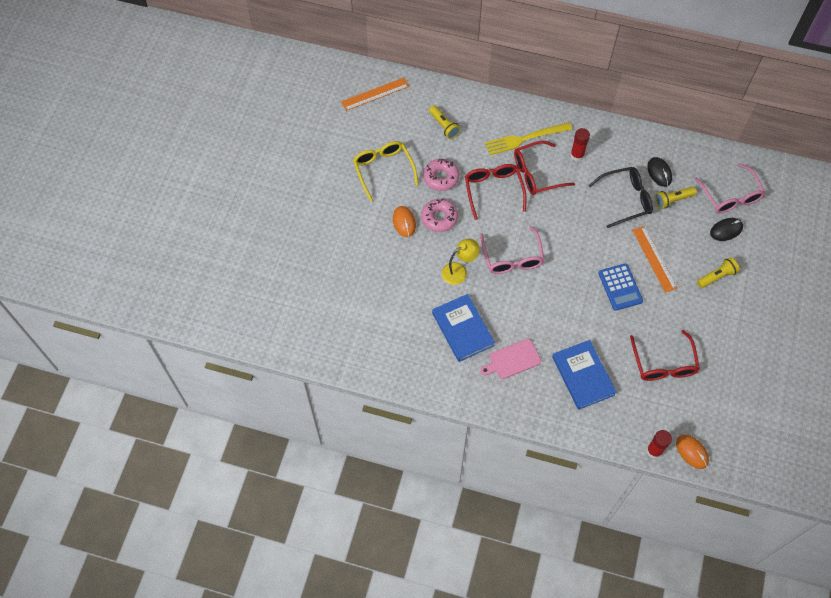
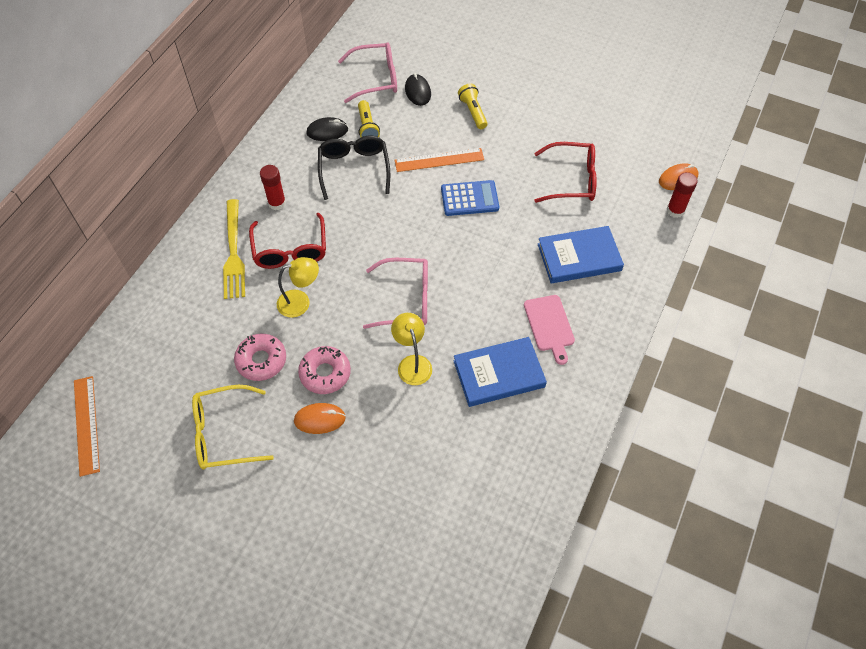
camera: 80 degrees left, 5 degrees down
yellow flashlight [429,105,461,139] -> none
red glasses [465,164,527,220] -> yellow lamp [277,257,319,318]

